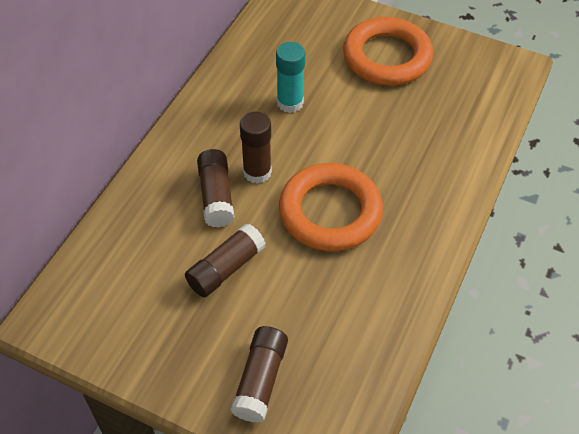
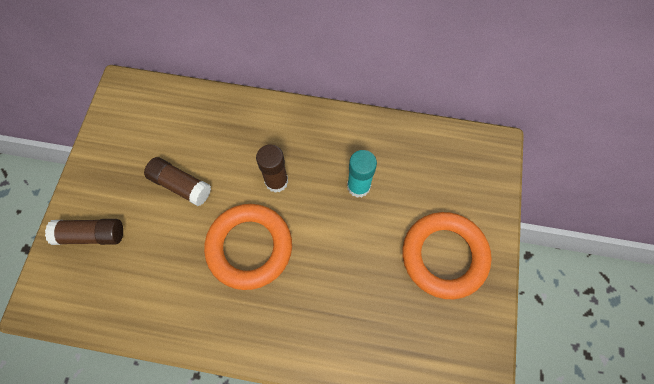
camera: 75 degrees right, 15 degrees up
brown glue stick [197,149,235,228] -> none

